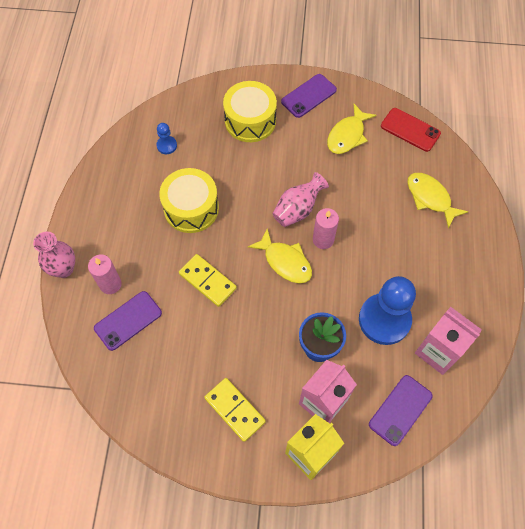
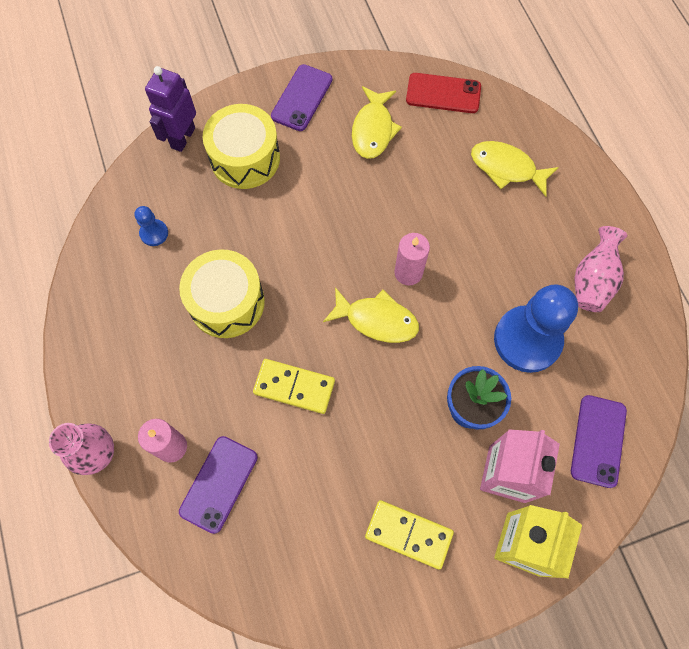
camera: 25 degrees left, 5 degrees up
pink vase [273,172,329,227] -> pink vase moved to [575,226,628,312]
pink carton [415,307,482,375] -> none
none -> purple robot [145,66,196,152]

